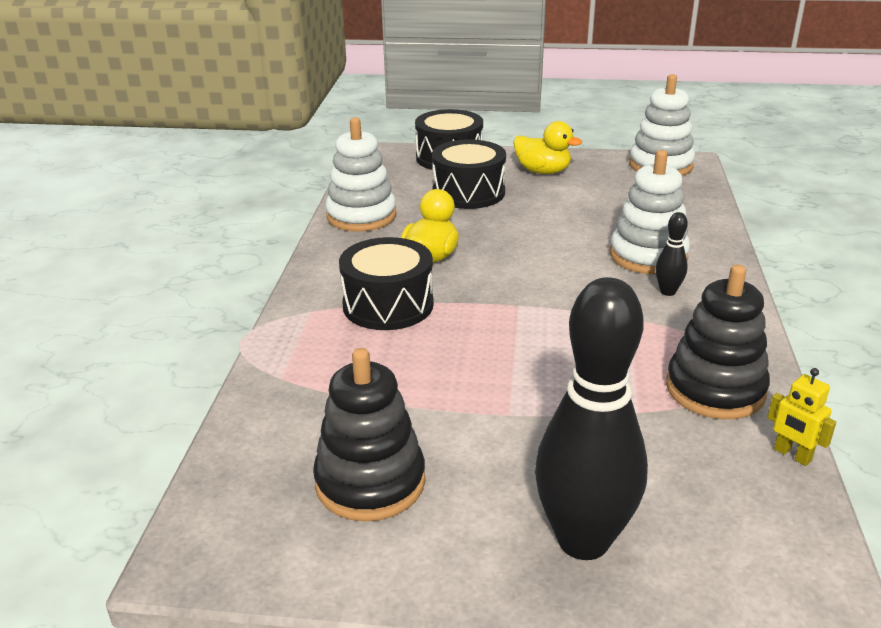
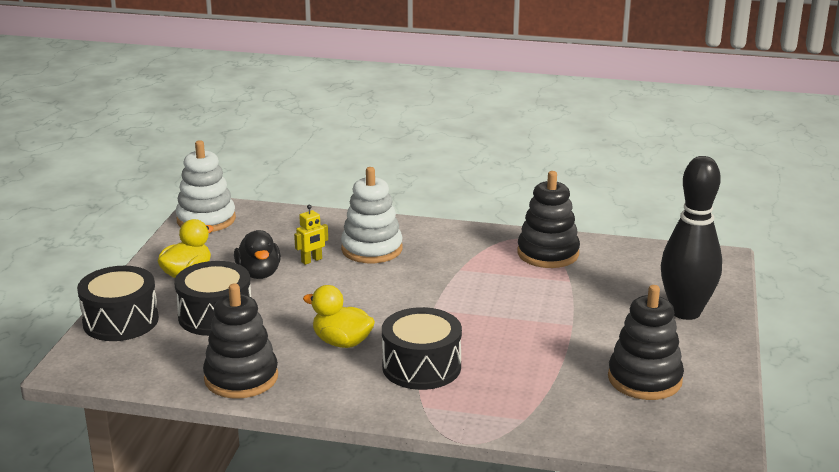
camera: 85 degrees left, 5 degrees down
white stacking toy [325,117,396,232] -> black stacking toy [203,283,278,398]
black bowling pin [655,212,688,296] -> none
yellow robot [767,368,836,466] -> yellow robot moved to [294,205,328,265]
none -> black duck [234,230,281,279]

